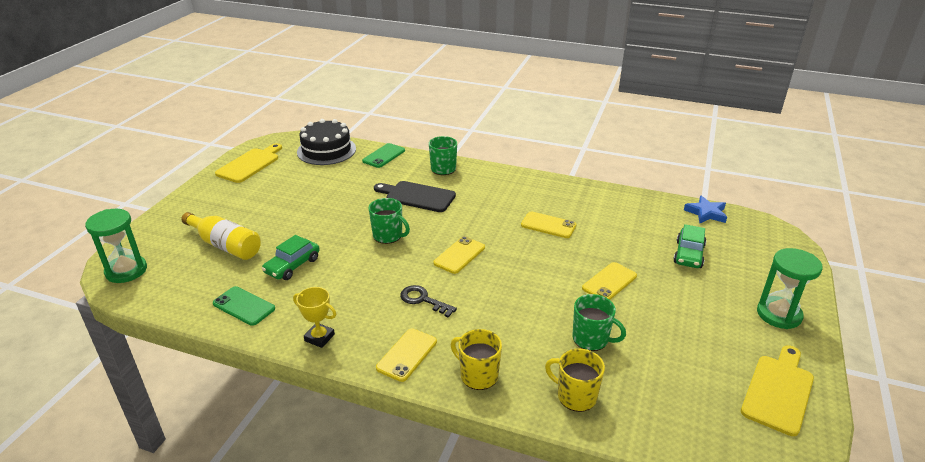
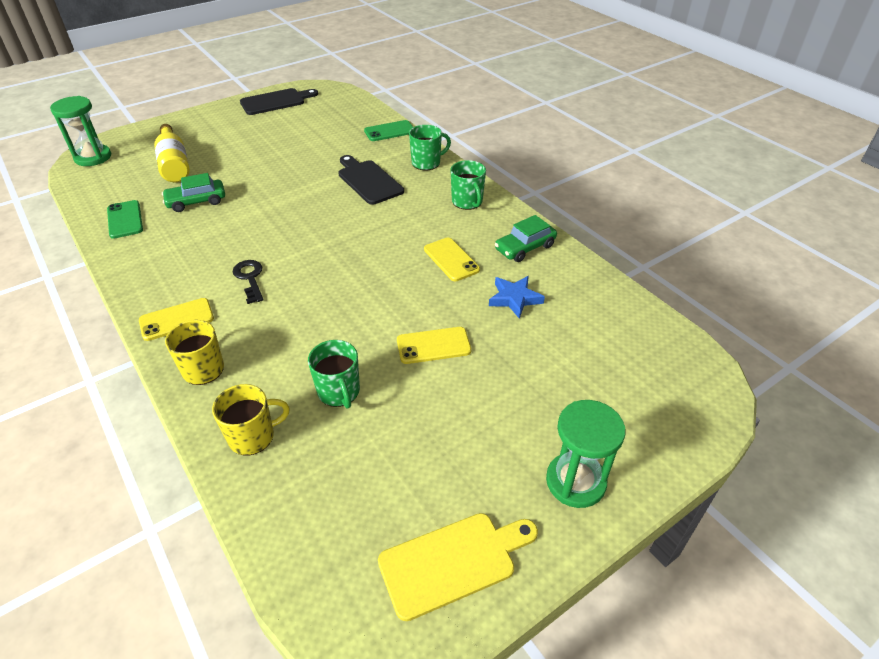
camera: 35 degrees right, 10 degrees up
yellow cutting board [215,143,282,183] -> black cutting board [240,88,318,115]
yellow trophy [293,287,336,348] -> none
black cake [297,119,356,165] -> none
green mug [368,198,410,244] -> green mug moved to [450,160,486,210]
yellow phone [433,236,485,274] -> none
yellow mug [545,349,605,412] -> yellow mug turned 90 degrees clockwise [212,384,290,455]
green car [673,224,706,268] -> green car moved to [495,215,557,262]
blue star [684,196,727,223] -> blue star moved to [489,276,545,319]

